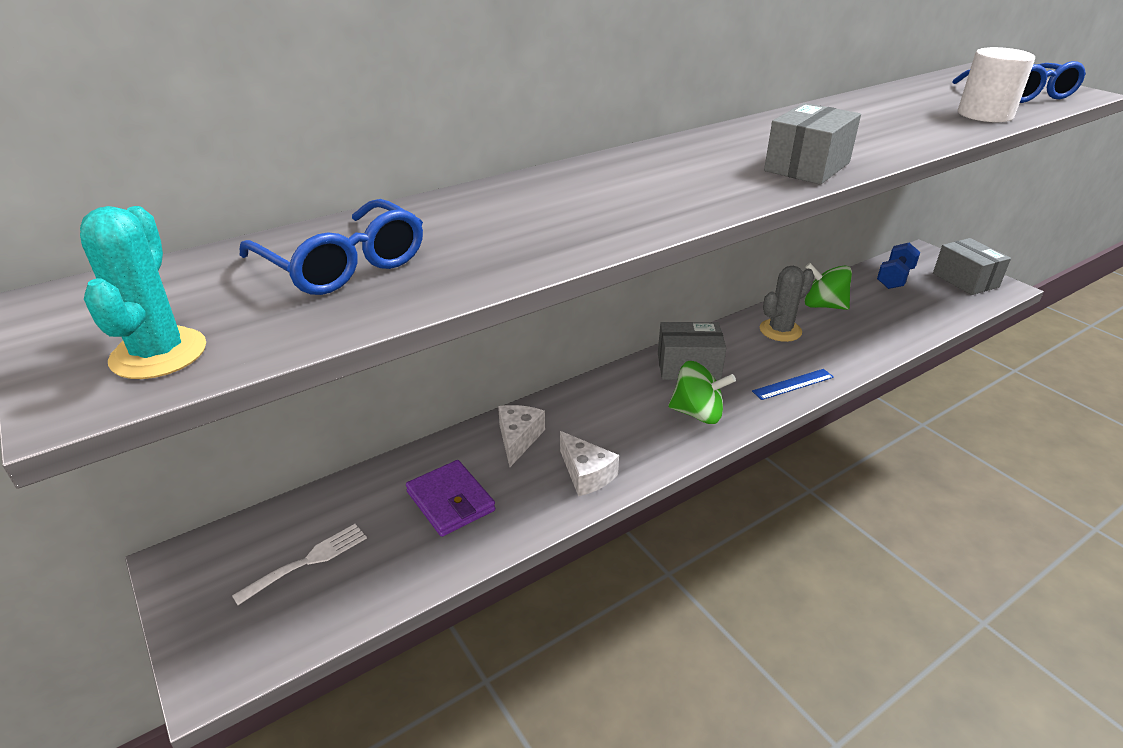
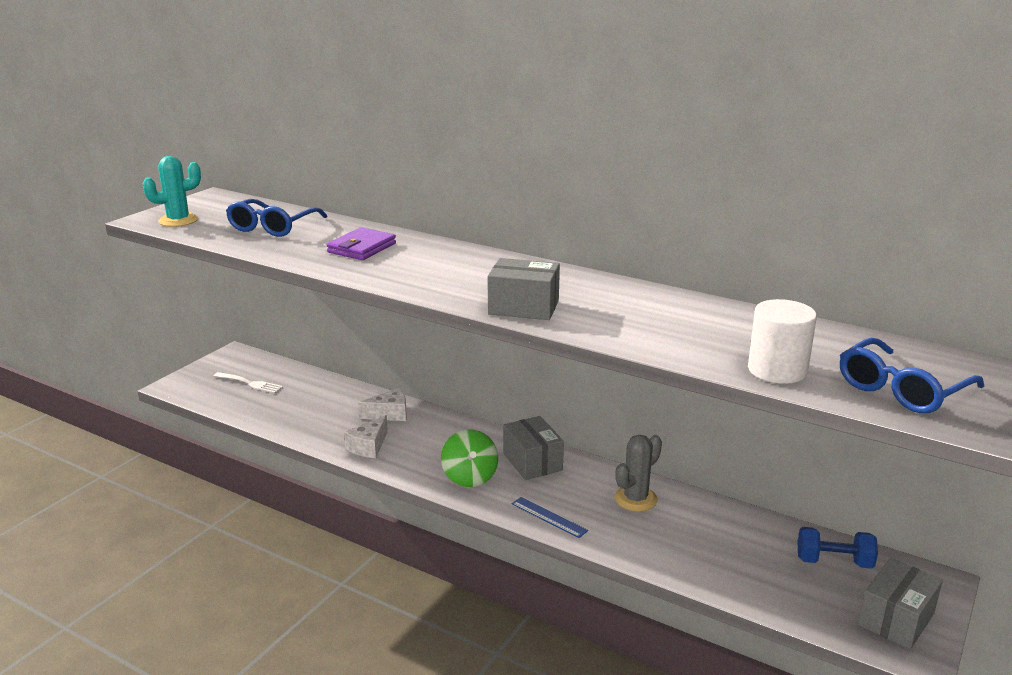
camera: 65 degrees right, 10 degrees down
purple wallet [406,460,495,537] -> purple wallet moved to [327,227,396,260]
grey cactus [760,266,814,342] -> grey cactus turned 75 degrees counterclockwise [615,435,662,512]
green spinning top [804,263,852,310] -> none

